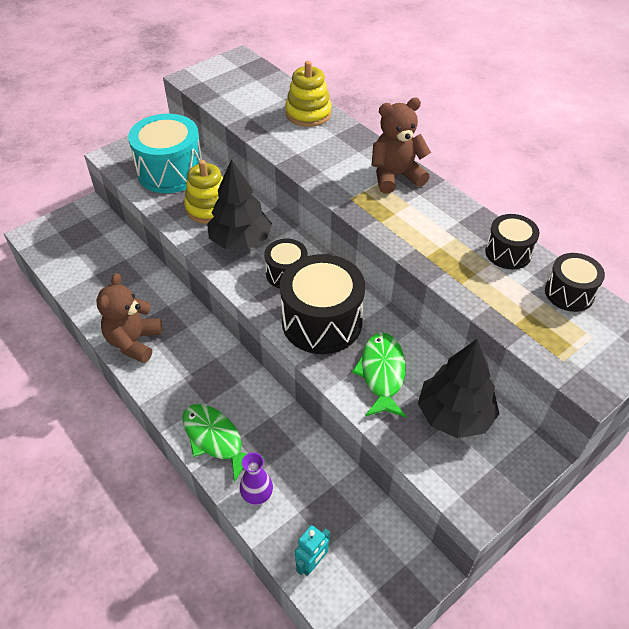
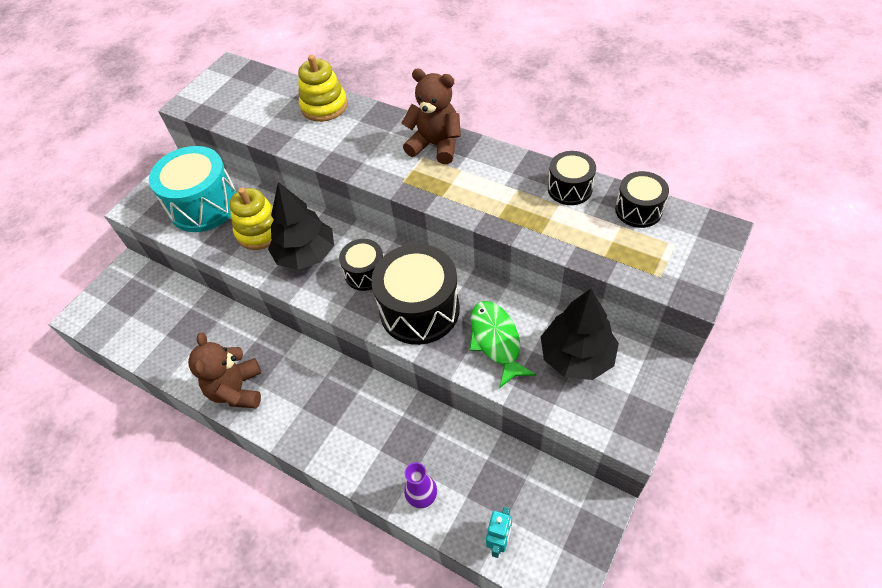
camera: 15 degrees left, 5 degrees up
green fish [182,404,264,482] -> none
brown teddy bear [372,98,431,194] -> brown teddy bear turned 60 degrees clockwise [402,69,461,164]

